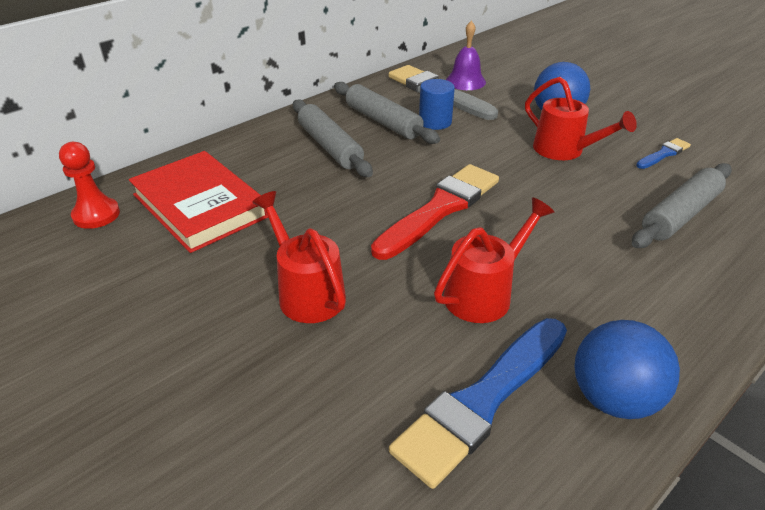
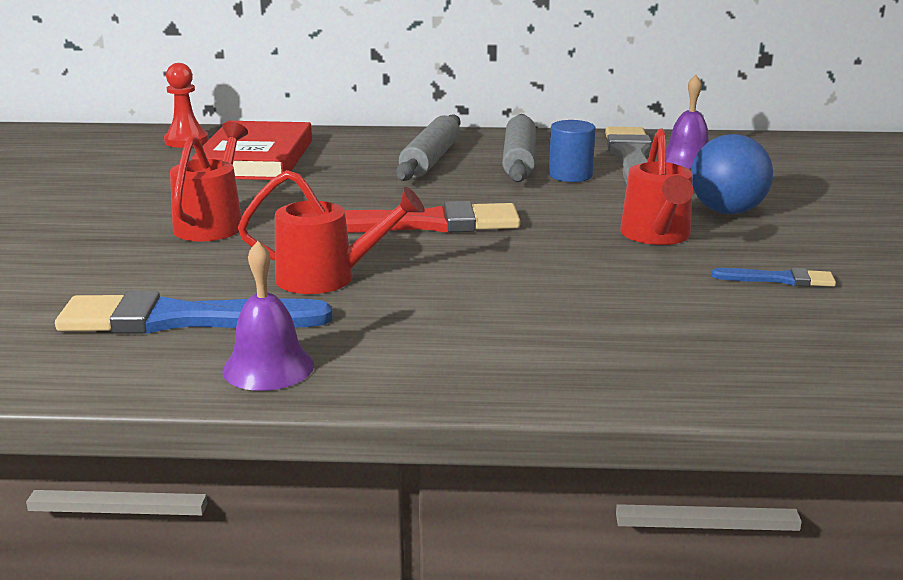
camera: 45 degrees right, 15 degrees down
blue ball [574,320,680,419] -> purple bell [222,241,314,391]
grey rolling pin [632,163,732,248] -> none

